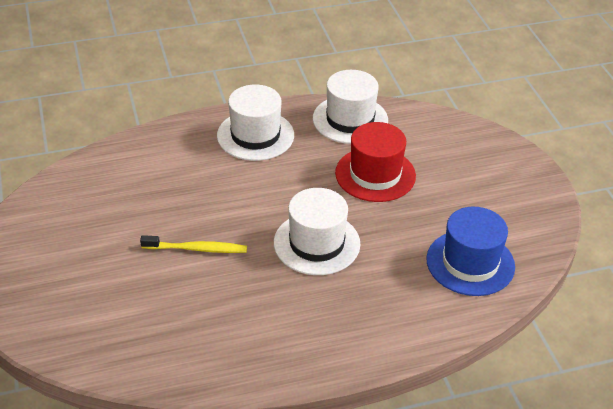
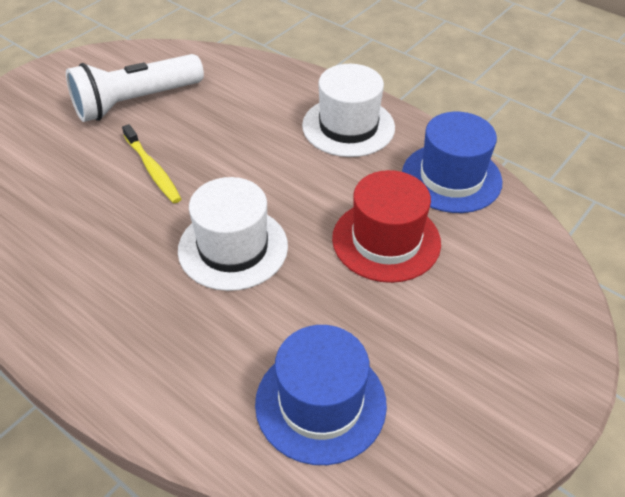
camera: 55 degrees right, 5 degrees up
white hat [313,70,388,144] -> blue hat [402,112,503,213]
none -> white flashlight [66,54,204,122]

